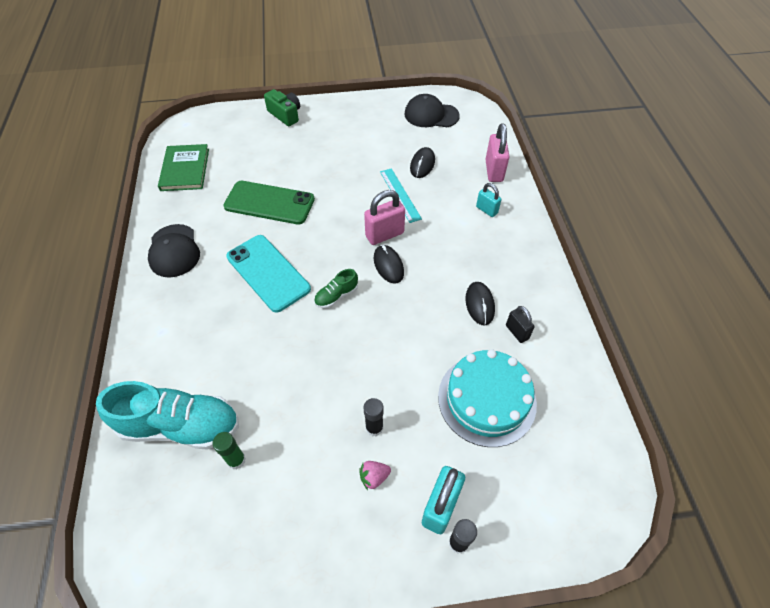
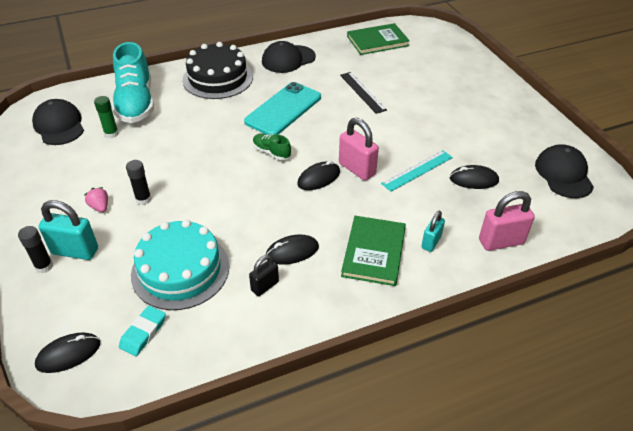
camera: 75 degrees right, 10 degrees down
green phone [224,181,315,225] -> black ruler [340,72,387,114]
green camera [264,89,300,126] -> none
none -> black cap [32,99,84,145]
none -> black mouse [35,332,100,373]
none -> turquoise eraser [119,306,166,356]
none -> black cake [182,42,253,99]
none -> green book [341,216,406,286]

